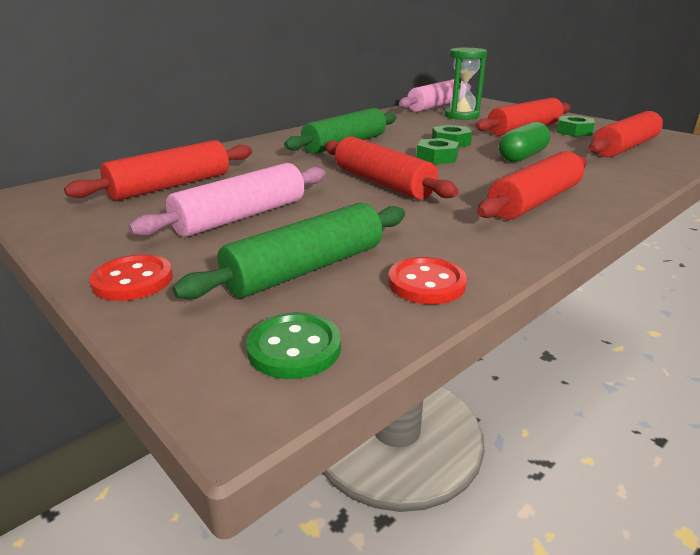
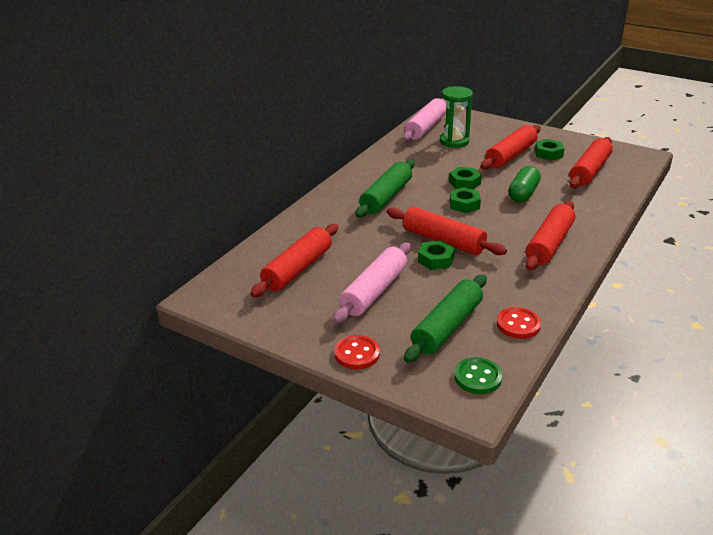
camera: 15 degrees left, 5 degrees up
none -> green nut [418,240,455,270]

